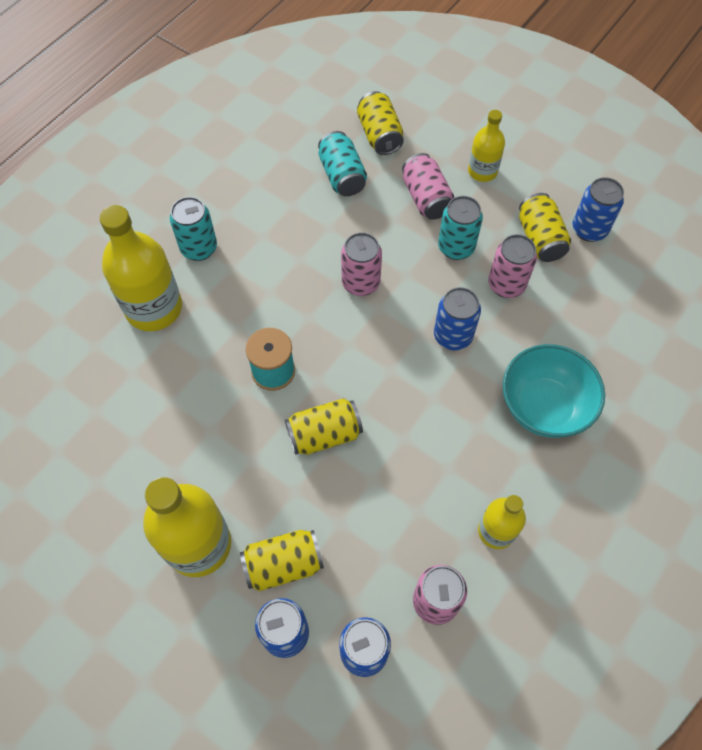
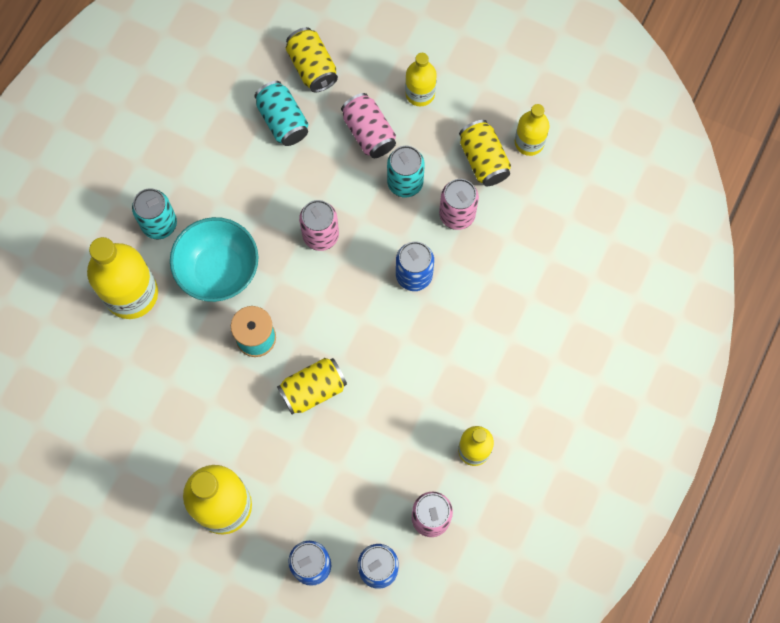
camera: 10 degrees left, 10 degrees up
yellow can [240,530,324,591] -> none
turquoise bowl [503,344,605,438] -> turquoise bowl moved to [170,217,258,302]
blue can [573,177,624,242] -> yellow bottle [515,104,549,156]

